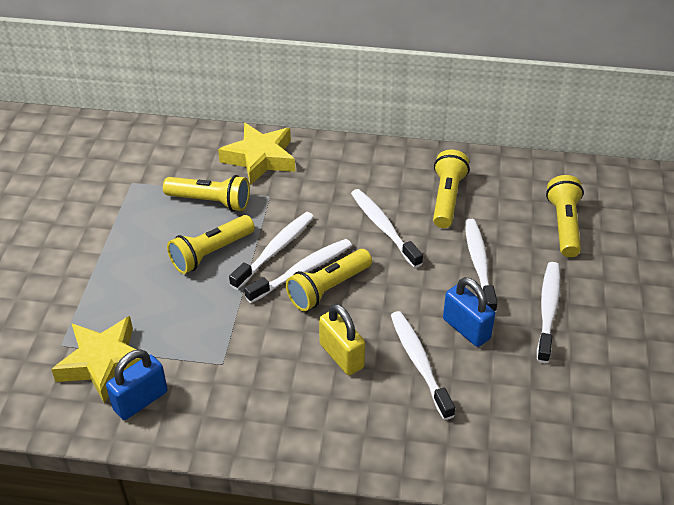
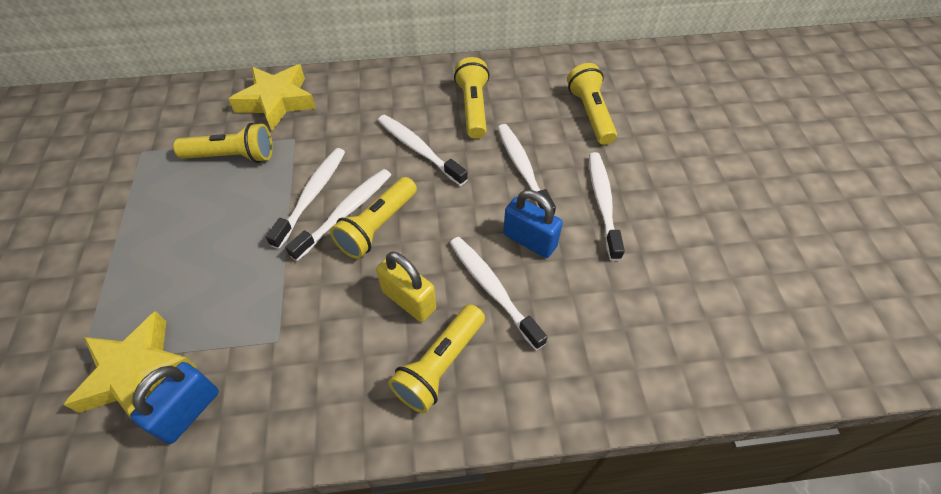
camera: 15 degrees left, 10 degrees up
yellow flashlight [167,215,255,274] -> yellow flashlight moved to [388,304,485,413]

